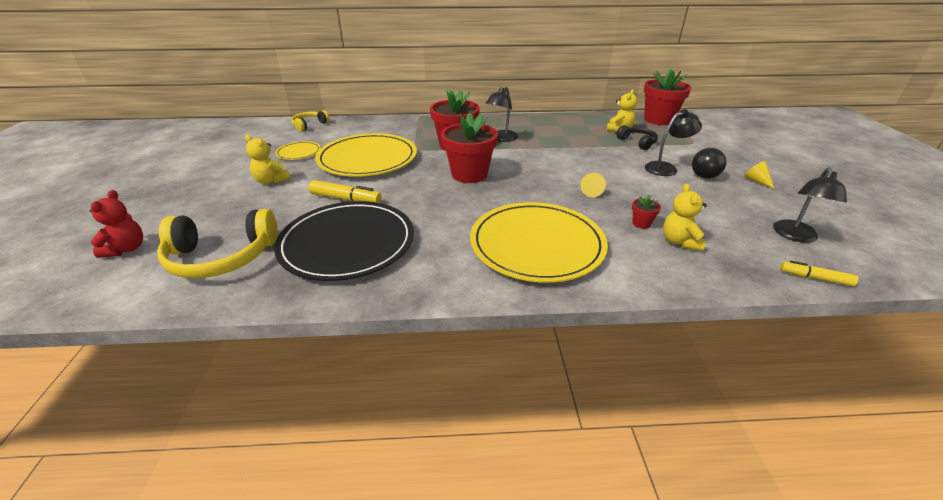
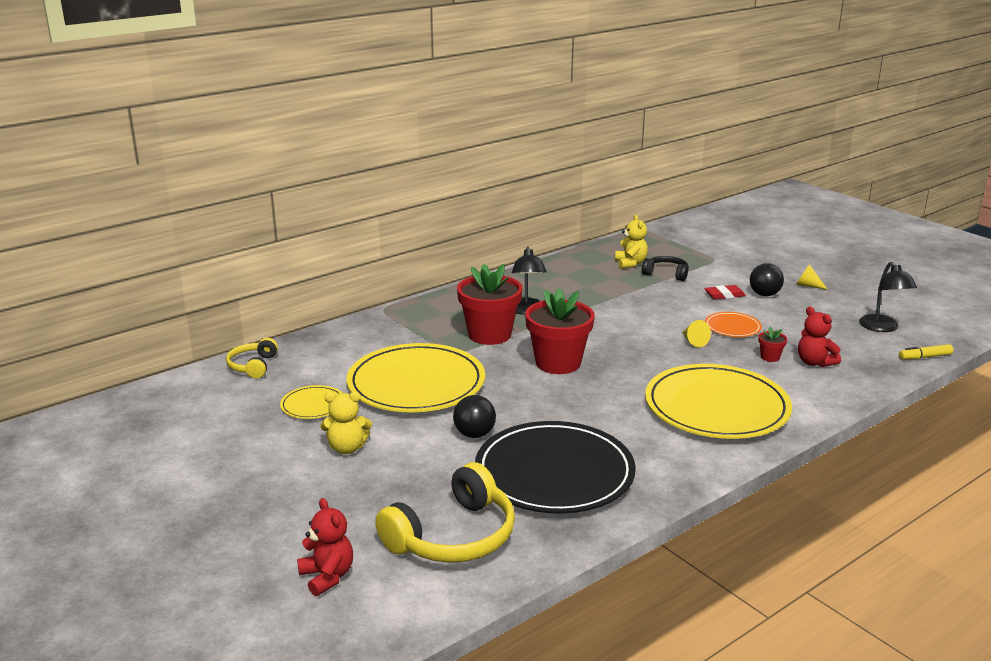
camera: 35 degrees left, 10 degrees down
yellow marker [308,180,382,203] -> black ball [453,395,496,438]
red flower pot [644,69,692,125] -> none
black lamp [645,109,702,176] -> red eraser [704,285,746,299]
yellow teddy bear [663,184,707,251] -> red teddy bear [798,306,841,367]
none -> orange plate [705,312,762,337]

